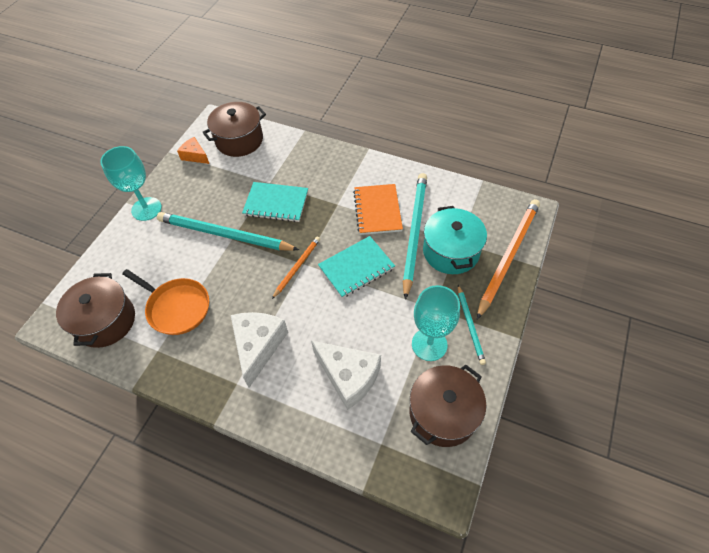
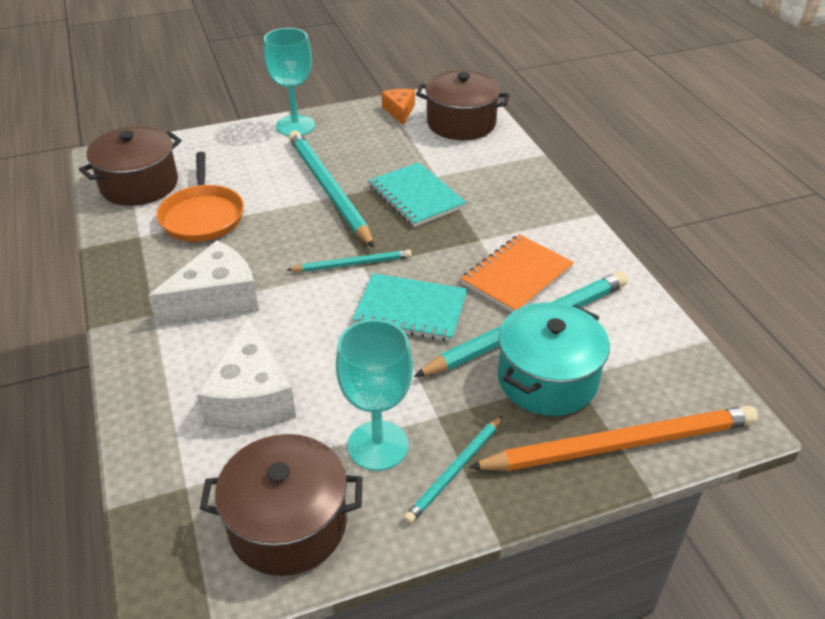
camera: 45 degrees right, 15 degrees down
orange pencil [272,237,320,299] -> turquoise pencil [287,250,412,272]

